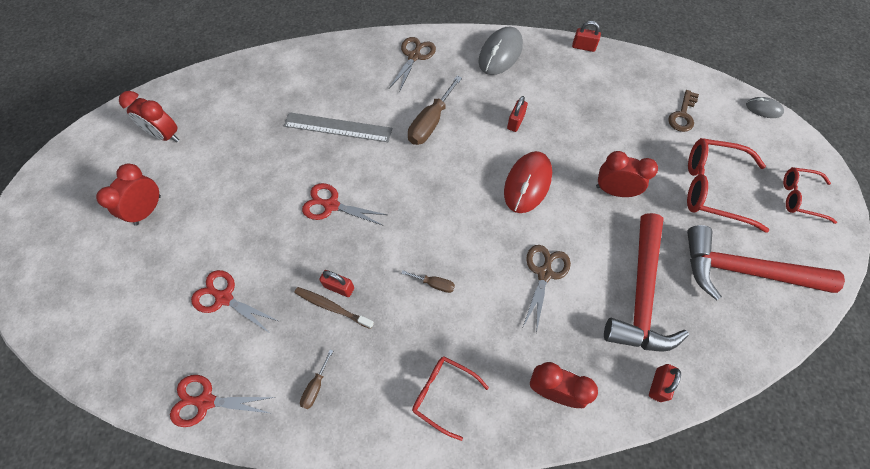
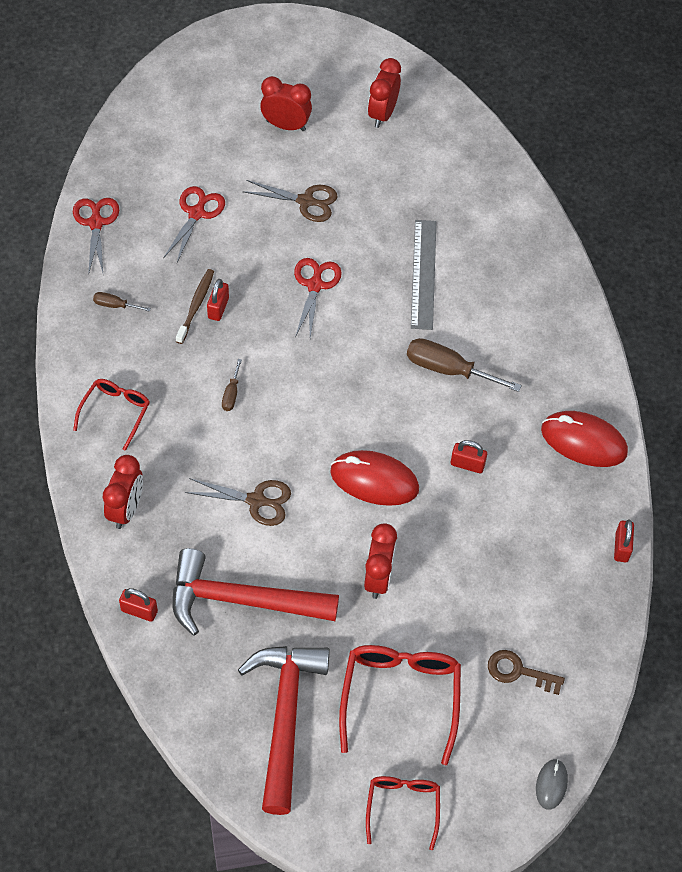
camera: 80 degrees right, 5 degrees down
brown scissors [389,37,436,93] -> brown scissors moved to [242,180,338,222]
grey mouse [479,27,523,75] -> red mouse [541,411,628,467]

